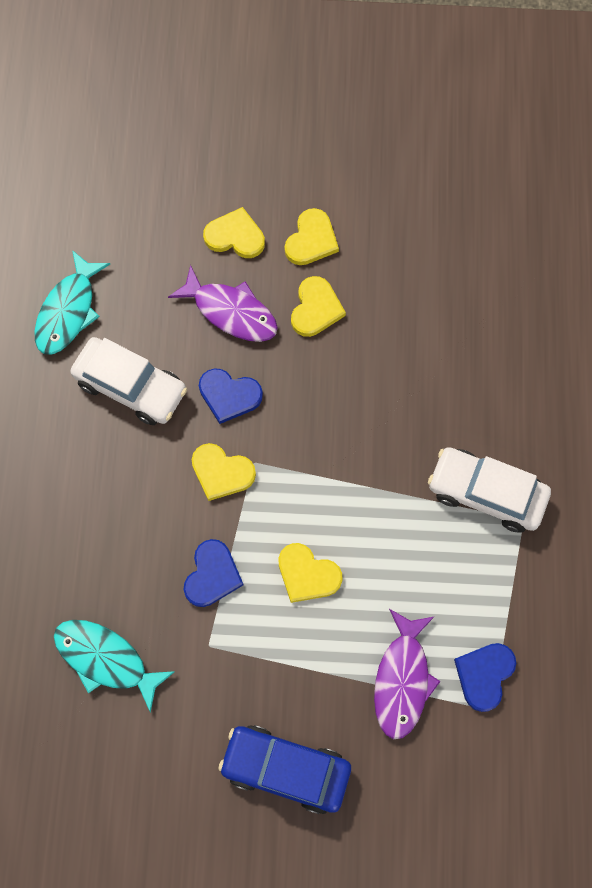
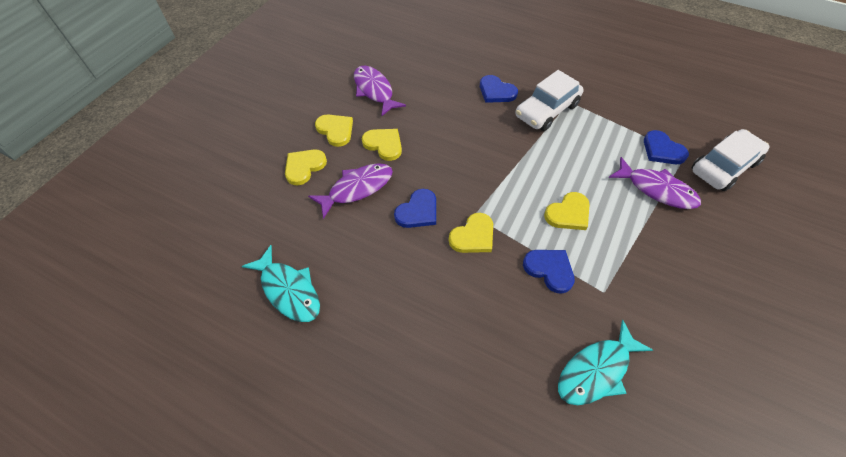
camera: 65 degrees left, 15 degrees down
white car [70,337,187,425] -> white car moved to [692,129,770,191]
blue car [218,725,351,814] -> none
none -> purple fish [354,66,406,116]
none -> blue heart [480,75,518,103]

